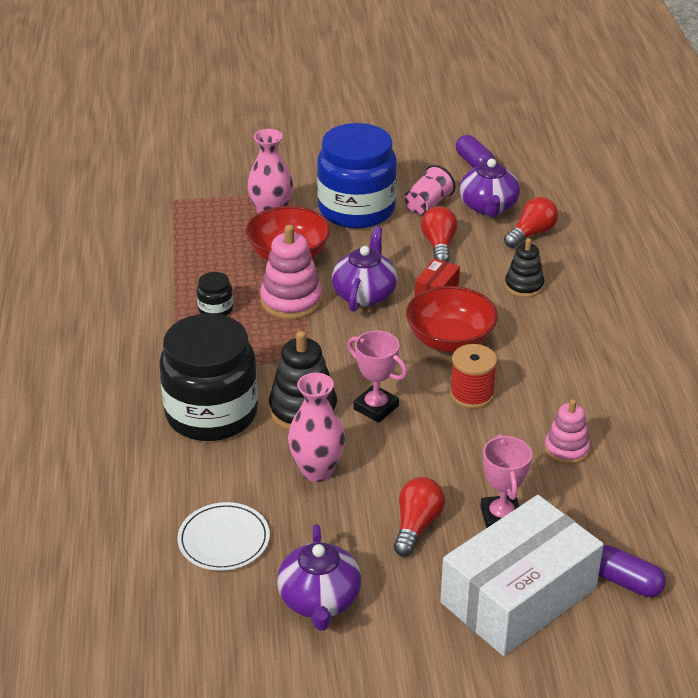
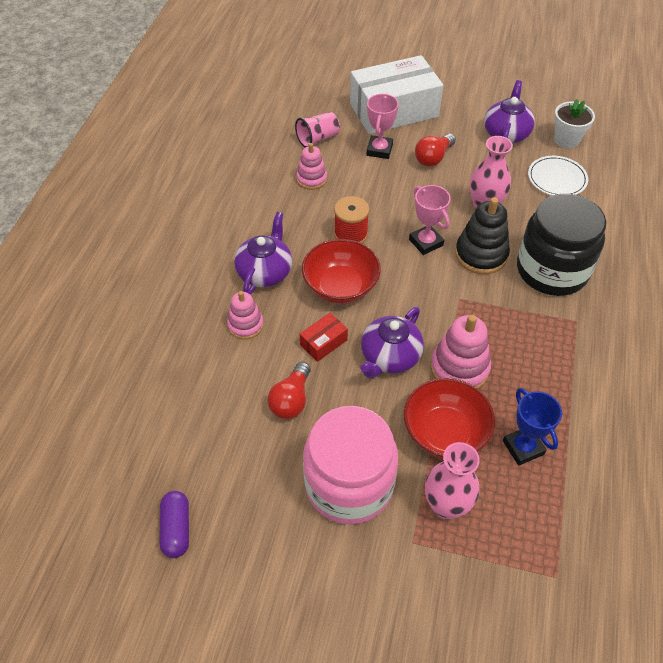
camera: 160 degrees left, 15 degrees up
black jar [197,272,233,316] -> none
blue jar [317,123,397,228] -> pink jar [303,406,398,525]
pink cup [404,165,455,215] -> pink cup moved to [295,112,340,147]
purple teapot [460,156,520,217] -> purple teapot moved to [234,212,292,295]
red light bulb [504,197,558,248] -> none
black stacking toy [505,238,544,297] -> pink stacking toy [227,291,264,339]
purple capsule [599,545,666,597] -> none
none -> blue trophy [503,388,562,466]
none -> white flower pot [554,99,595,148]

